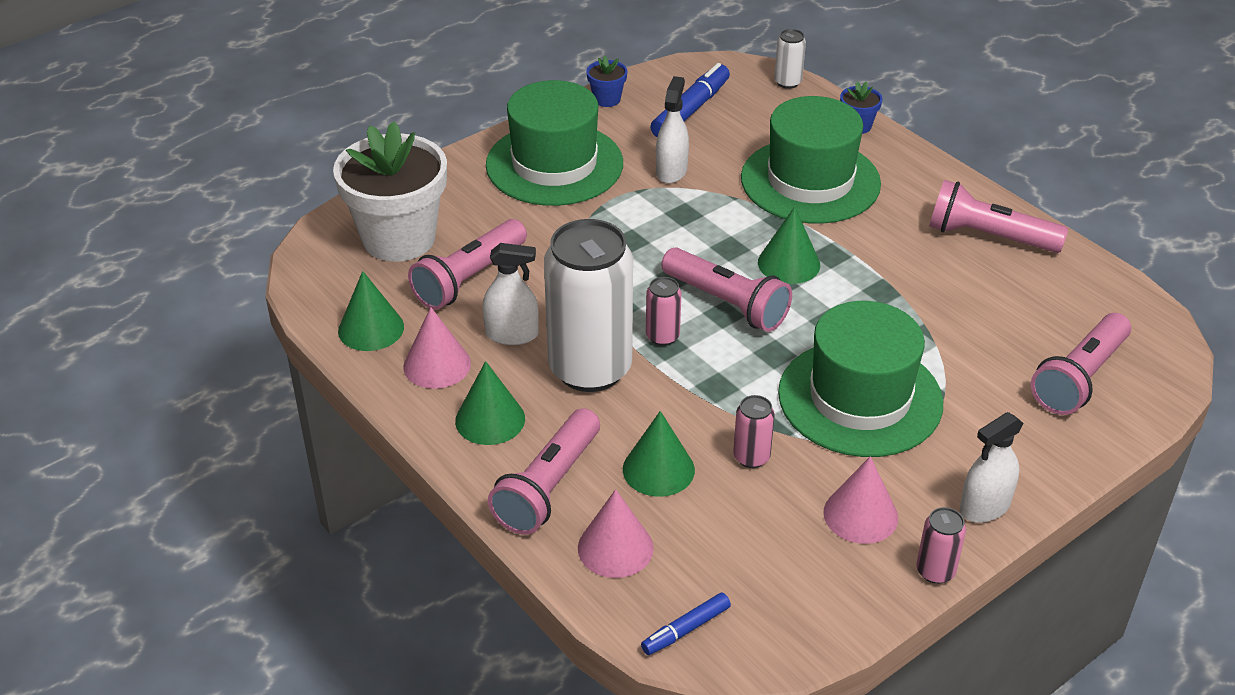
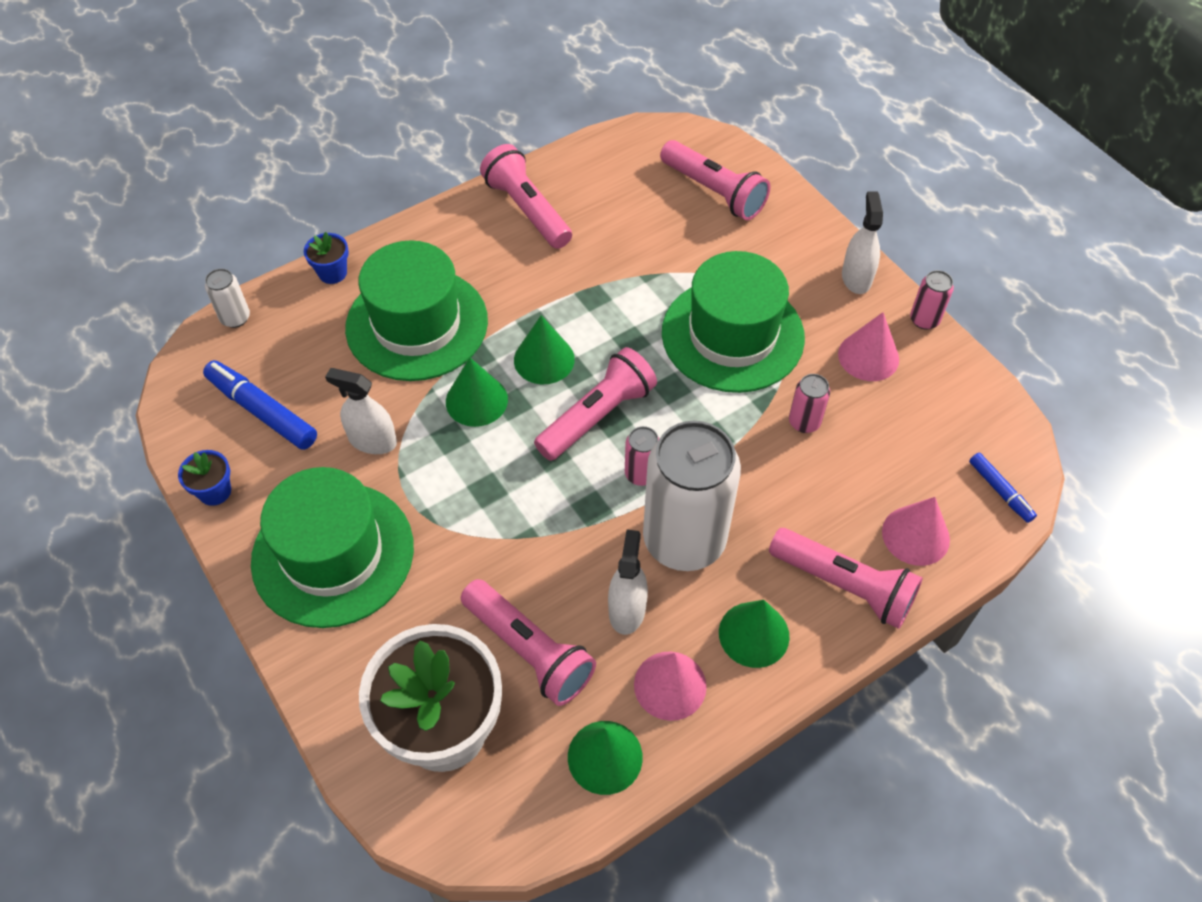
camera: 85 degrees left, 15 degrees up
green cone [623,411,695,497] -> green cone moved to [446,358,508,427]
pink flashlight [929,180,1068,253] -> pink flashlight turned 120 degrees clockwise [480,144,572,249]
white spray bottle [960,412,1024,523] -> white spray bottle turned 150 degrees counterclockwise [842,191,883,294]

